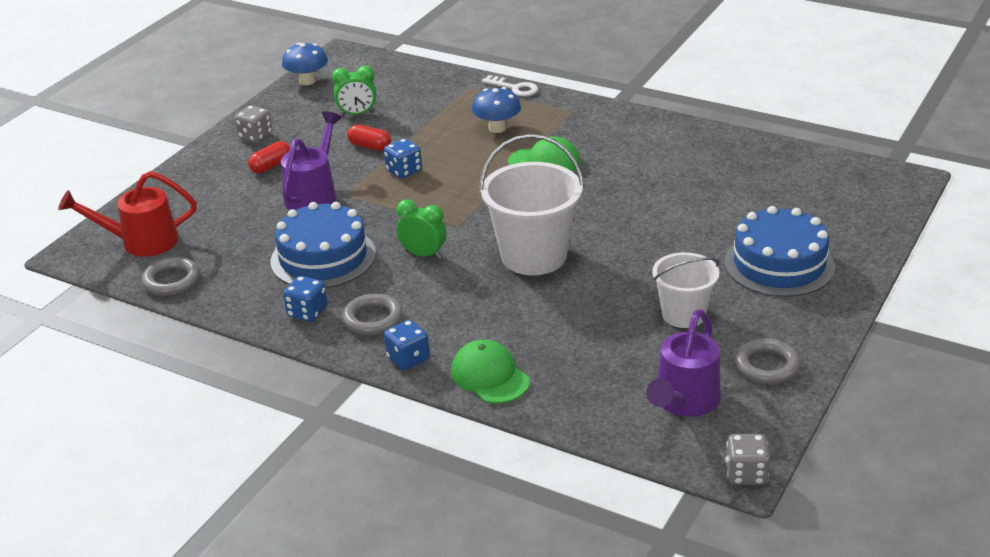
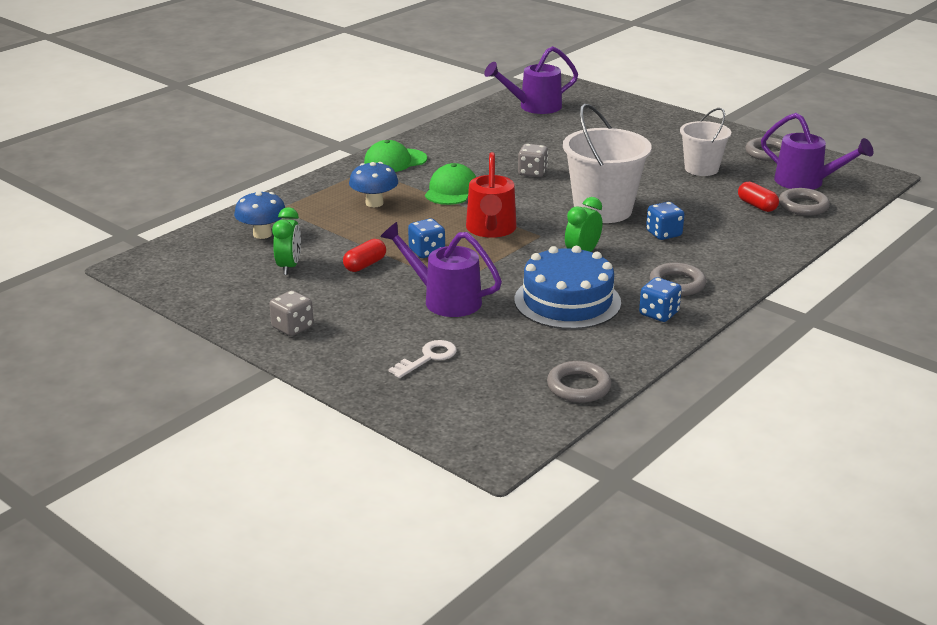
camera: 80 degrees left, 5 degrees down
red watering can [58,171,197,257] -> red watering can moved to [466,152,517,238]
red capsule [248,141,290,173] -> red capsule moved to [738,182,779,212]
blue mushroom [282,43,328,85] -> blue mushroom moved to [234,191,285,239]
blue dice [384,320,430,370] -> blue dice moved to [646,202,684,240]
green cap [451,340,530,404] -> green cap moved to [364,140,427,172]
white key [482,75,538,96] -> white key moved to [389,340,457,378]
blue cake [724,206,835,297] -> none
grey dice [725,434,770,485] -> grey dice moved to [518,144,548,177]
none -> purple watering can [484,46,578,114]
none -> grey ring [779,188,830,216]

